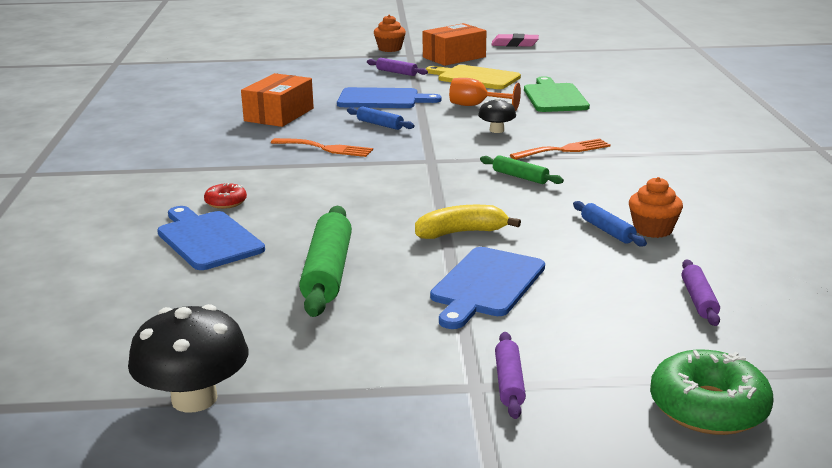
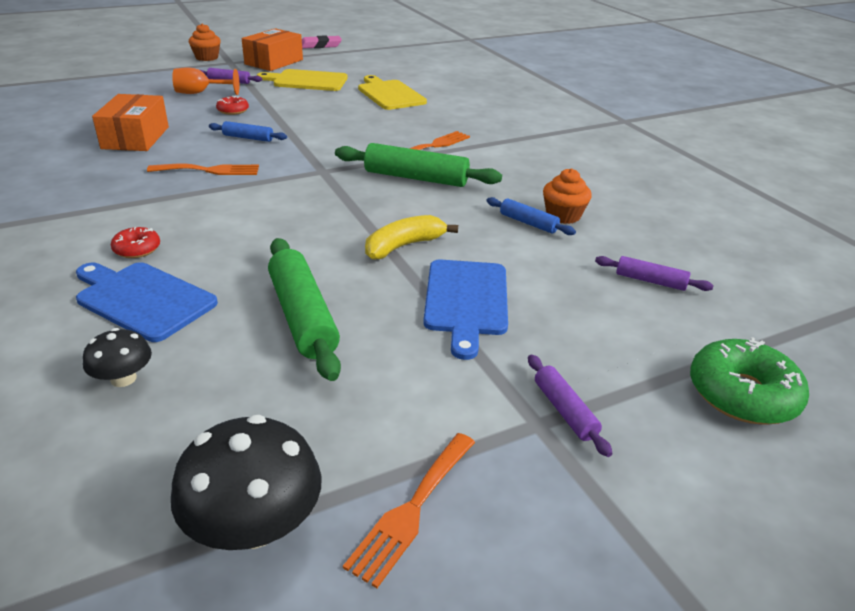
camera: 25 degrees left, 10 degrees up
blue cutting board [337,87,442,108] -> red donut [216,96,249,115]
orange goblet [449,78,521,111] -> orange goblet moved to [172,67,239,95]
black mushroom [478,98,516,133] -> black mushroom moved to [83,328,152,387]
green rolling pin [480,155,564,184] -> green rolling pin [335,143,502,187], size x1.87
green cutting board [524,76,590,112] -> yellow cutting board [358,75,427,110]
purple rolling pin [682,259,720,326] -> purple rolling pin turned 45 degrees counterclockwise [595,256,714,291]
none -> orange fork [343,433,475,588]

